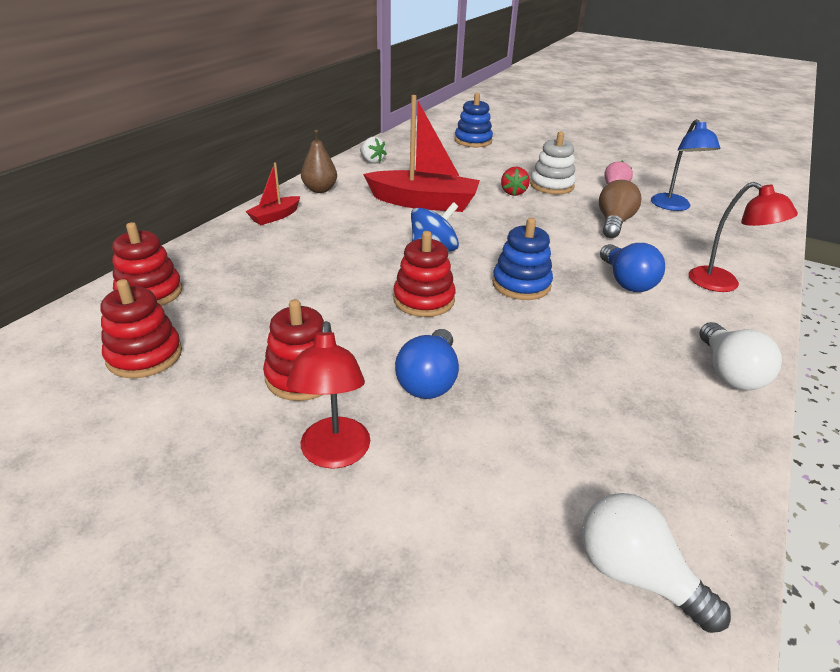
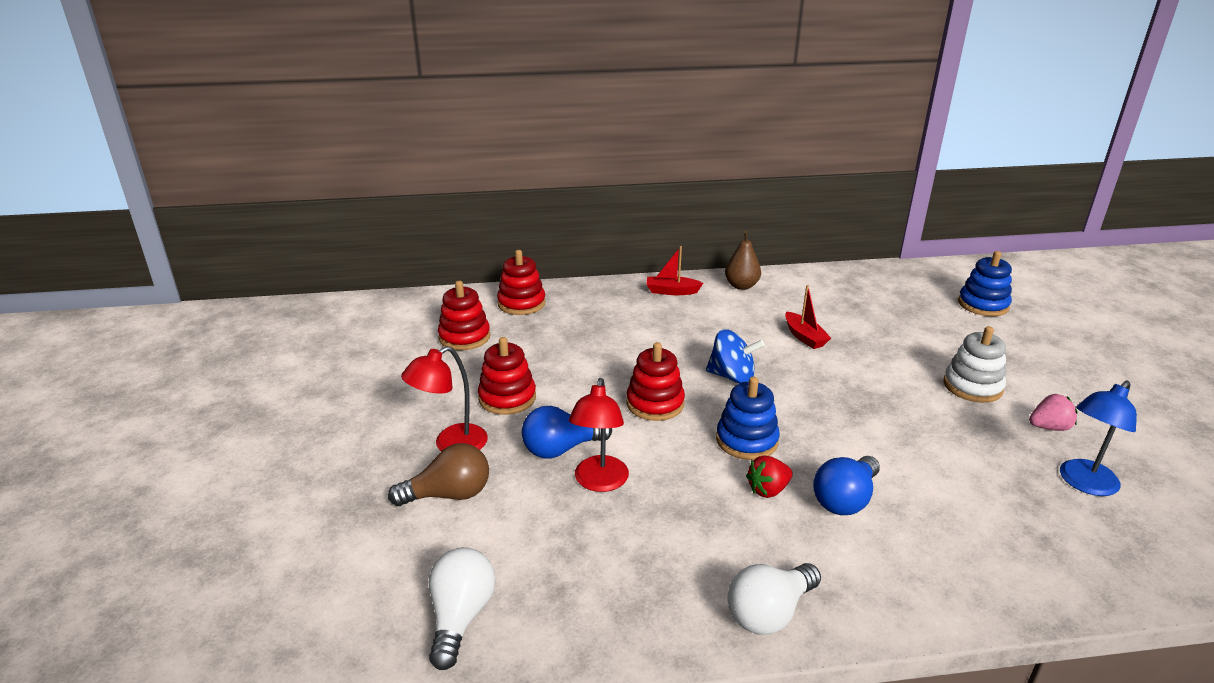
camera: 55 degrees right, 5 degrees down
white strawberry [360,137,387,164] -> none
red boat [363,95,480,212] -> red boat [785,285,831,349], size x0.50
red strawberry [501,167,530,196] -> red strawberry moved to [746,455,793,498]
brown light bulb [599,180,642,238] -> brown light bulb moved to [388,443,489,506]
red lamp [689,182,798,292] -> red lamp moved to [569,378,629,492]

